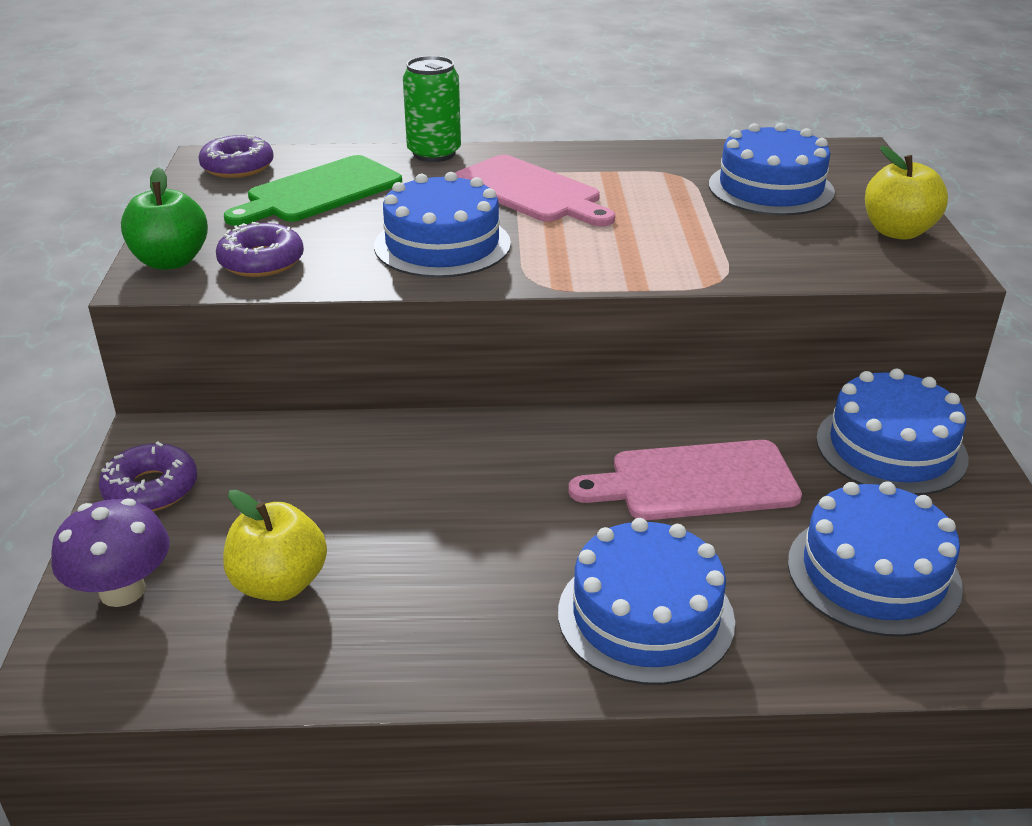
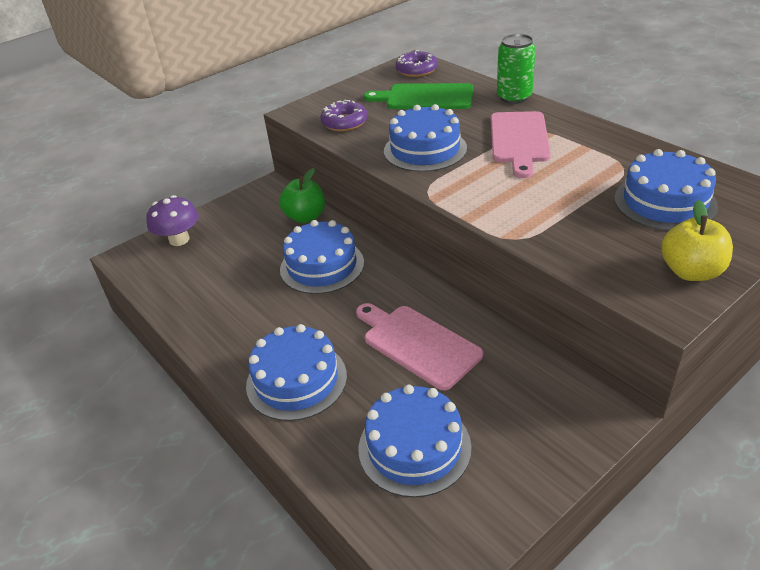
camera: 55 degrees right, 5 degrees up
purple donut [99,441,197,511] -> none
green apple [121,167,208,270] -> green apple moved to [279,168,325,223]
yellow apple [223,490,327,601] -> none
blue cake [816,369,969,495] -> blue cake moved to [280,220,364,294]

